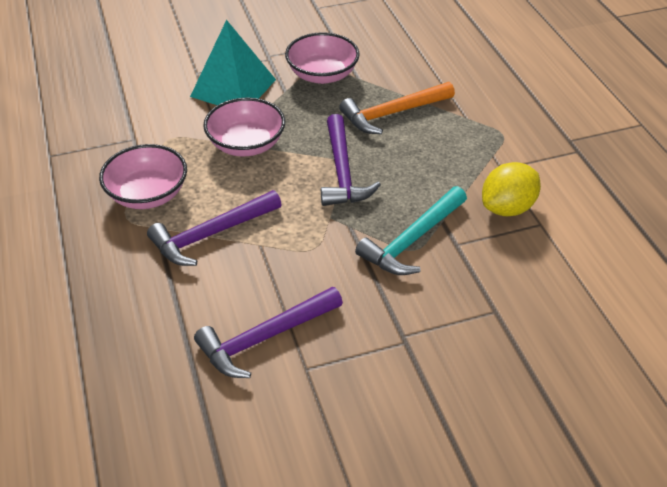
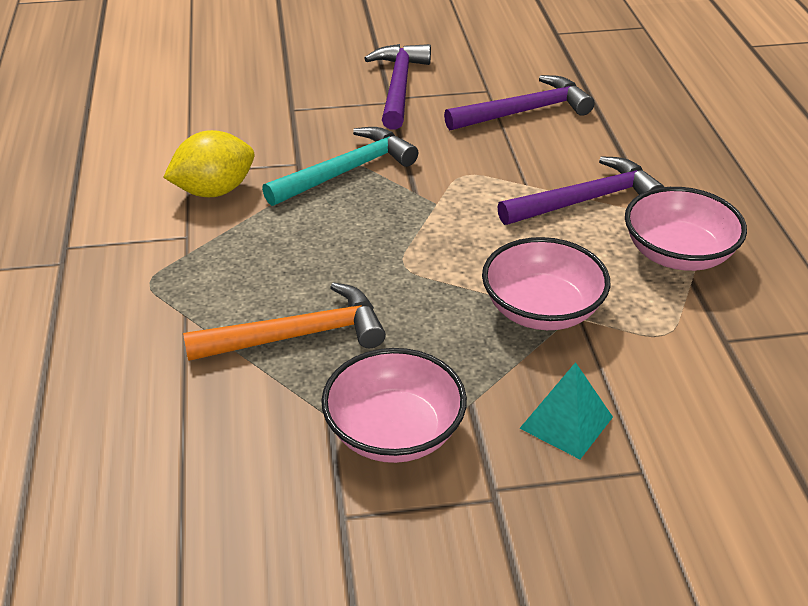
camera: 170 degrees left, 5 degrees down
turquoise pyramid [190,20,276,105] -> turquoise pyramid [519,362,613,459], size x0.58
purple hammer [321,114,381,206] -> purple hammer moved to [364,44,431,130]

